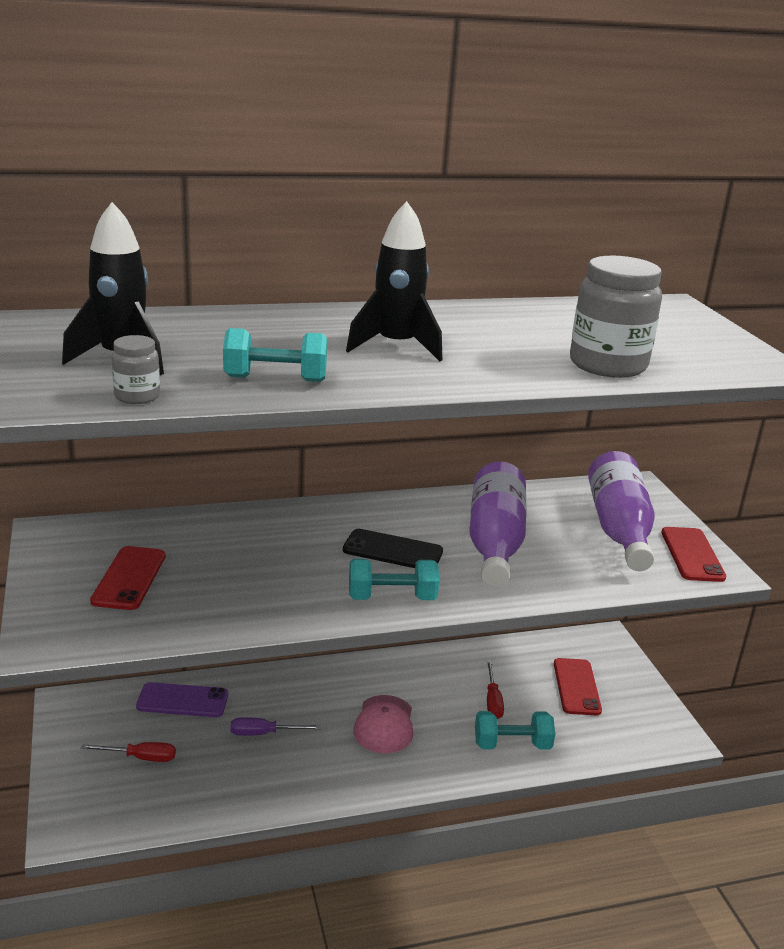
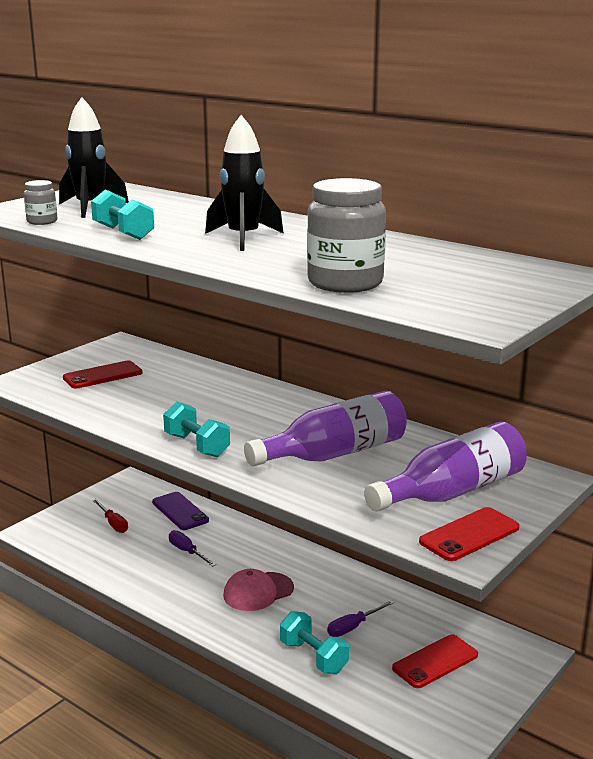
camera: 55 degrees right, 5 degrees down
black phone [343,529,443,568] -> none
red screwdriver [487,660,504,719] -> purple screwdriver [327,600,395,637]

